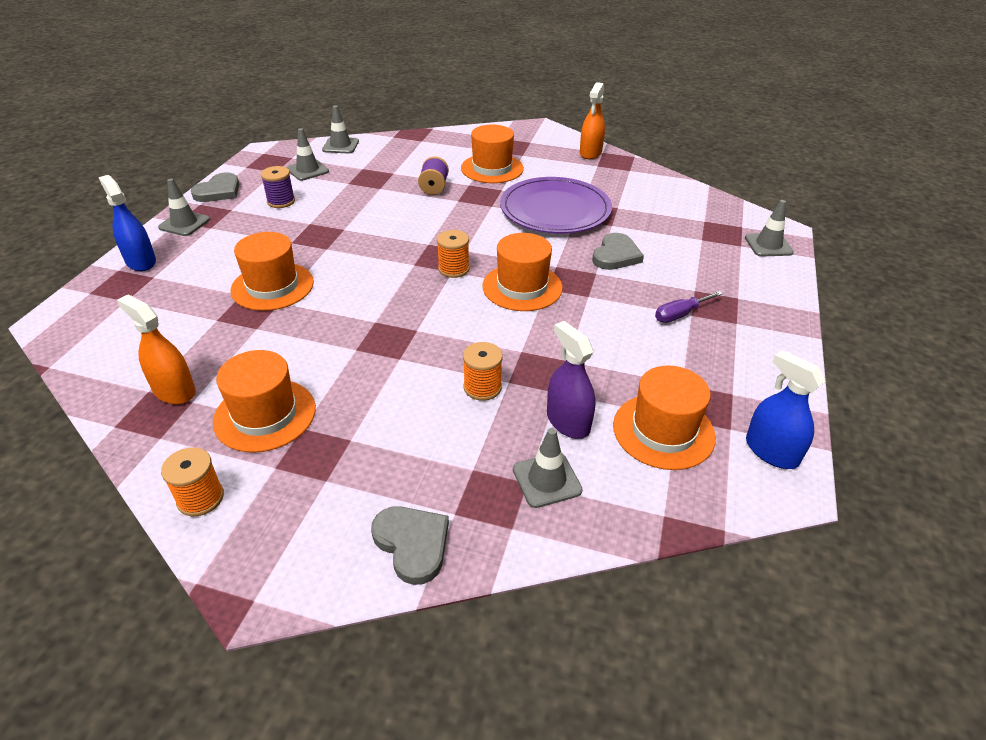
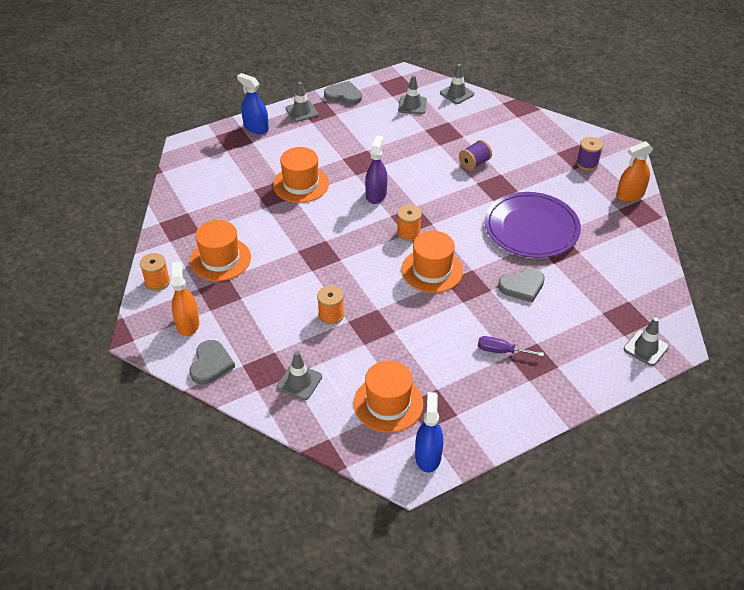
camera: 45 degrees right, 5 degrees up
blue spray bottle [99,175,156,271] -> blue spray bottle turned 60 degrees counterclockwise [237,73,269,134]
orange spray bottle [117,294,196,404] -> orange spray bottle moved to [172,262,199,336]
grey heart [191,173,239,202] -> grey heart turned 150 degrees counterclockwise [324,81,362,105]
purple spool [261,166,295,208] -> purple spool moved to [576,137,603,171]
orange hat [461,124,524,183] -> none
purple spray bottle [547,321,596,439] -> purple spray bottle moved to [365,135,387,204]

